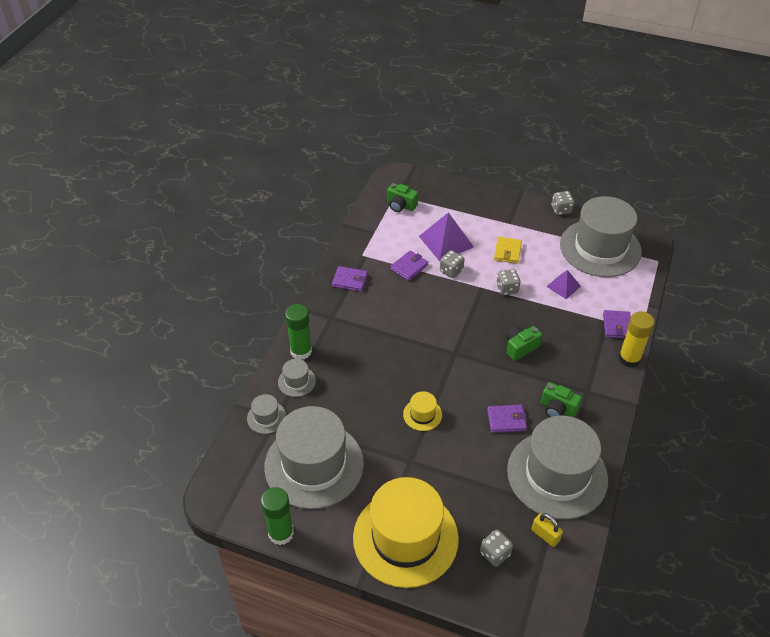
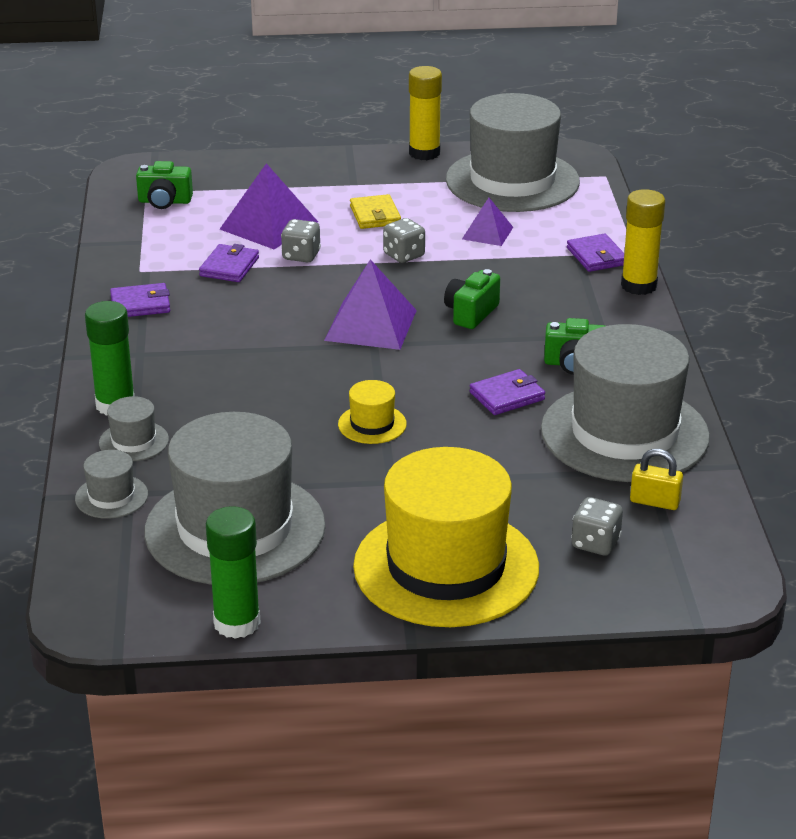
camera: 25 degrees left, 15 degrees down
grey dice [551,191,574,215] -> yellow glue stick [409,66,442,160]
none -> purple pyramid [324,259,417,350]

